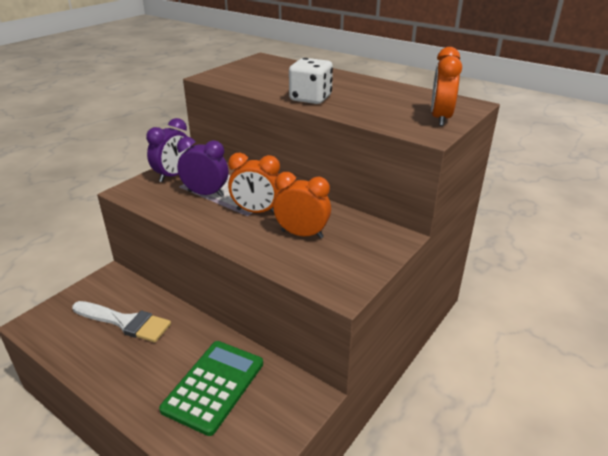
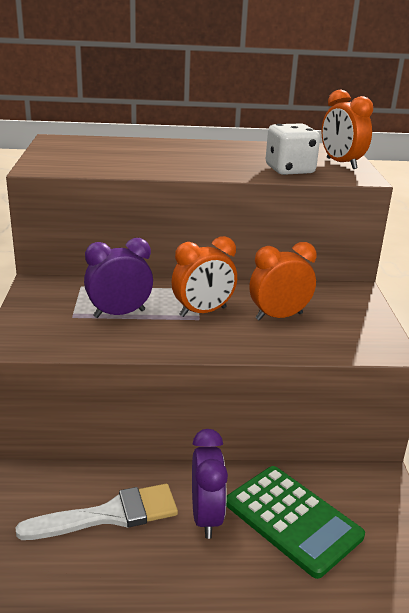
camera: 40 degrees left, 5 degrees down
purple clock [146,118,191,182] -> purple clock moved to [192,429,228,539]
green calculator [159,341,263,436] -> green calculator turned 150 degrees clockwise [226,466,365,579]
white dice [289,58,333,104] -> white dice moved to [266,123,320,175]

